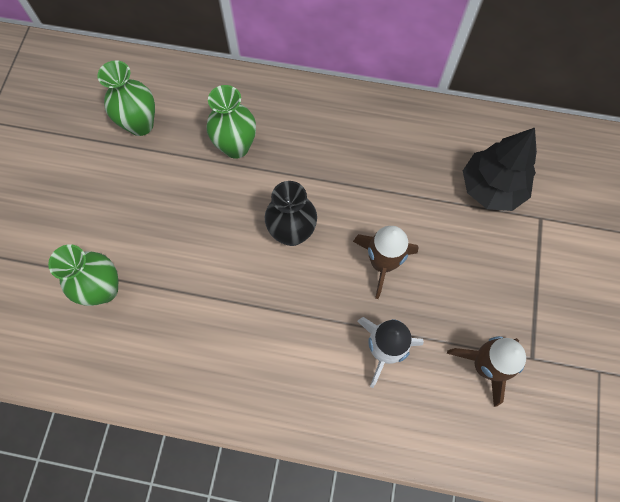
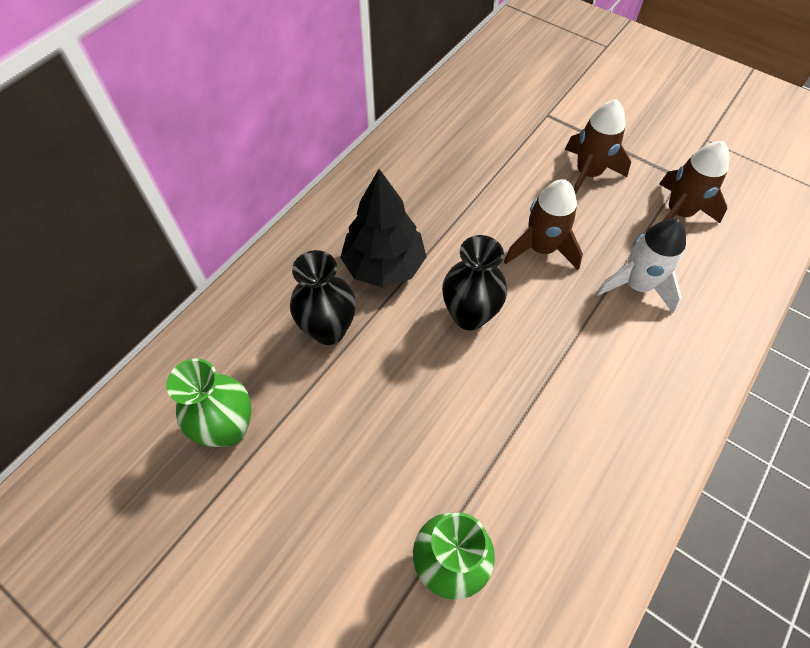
camera: 65 degrees left, 10 degrees down
green vase [206,85,256,159] -> black vase [290,250,356,345]
black tree [463,128,537,211] -> black tree moved to [340,169,426,288]
none -> brown rocket [565,99,631,195]

